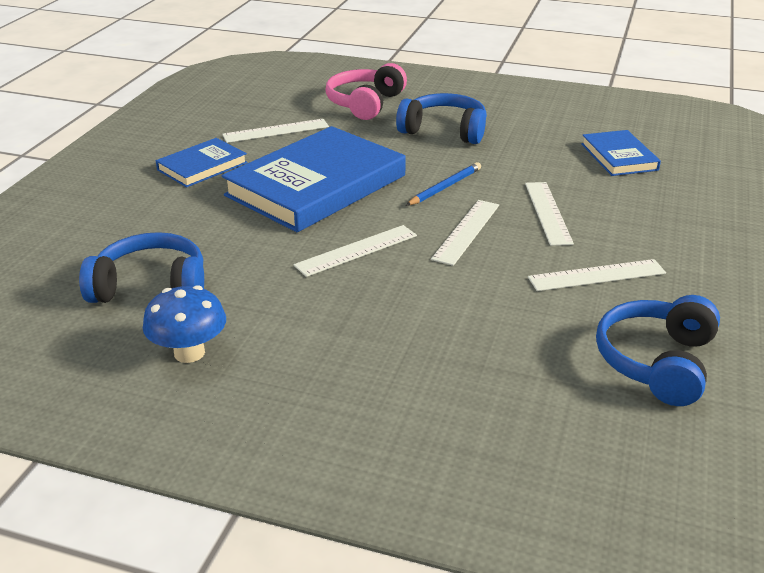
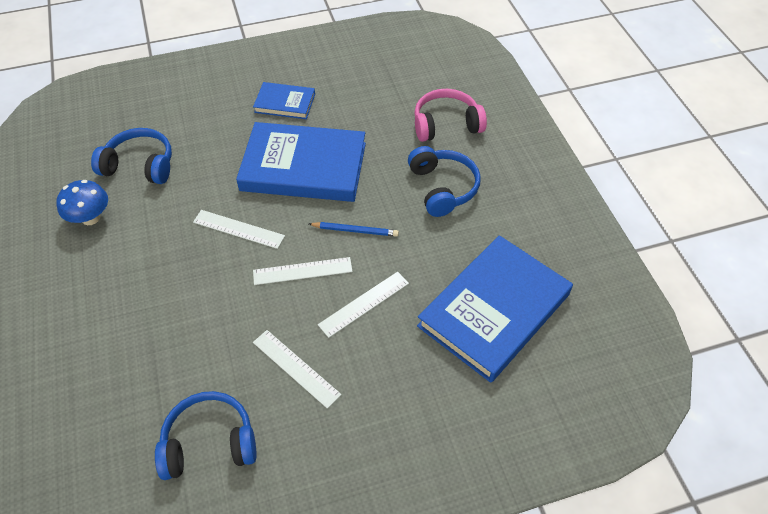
camera: 55 degrees right, 20 degrees up
blue headphones [79,232,204,303] -> blue headphones turned 45 degrees counterclockwise [91,128,172,184]
white ruler [222,119,329,143] -> none
blue book [581,130,661,176] -> blue book [417,235,573,383], size x1.98

